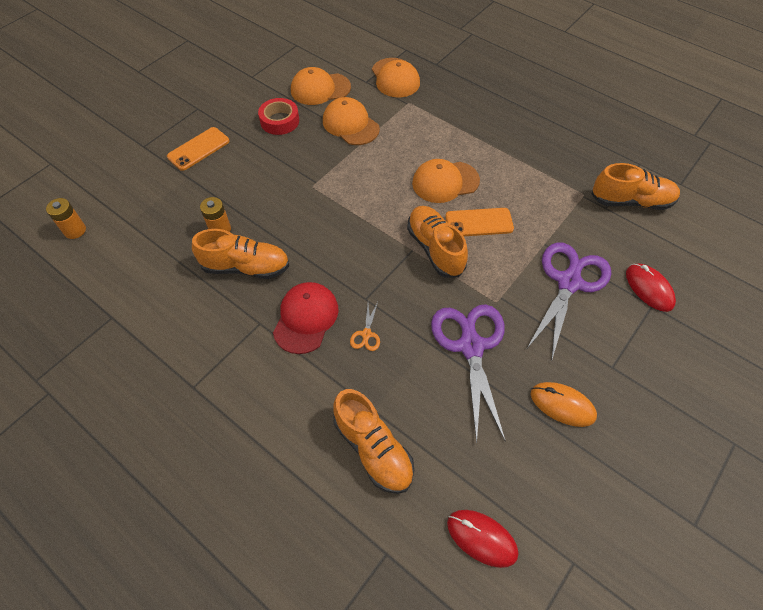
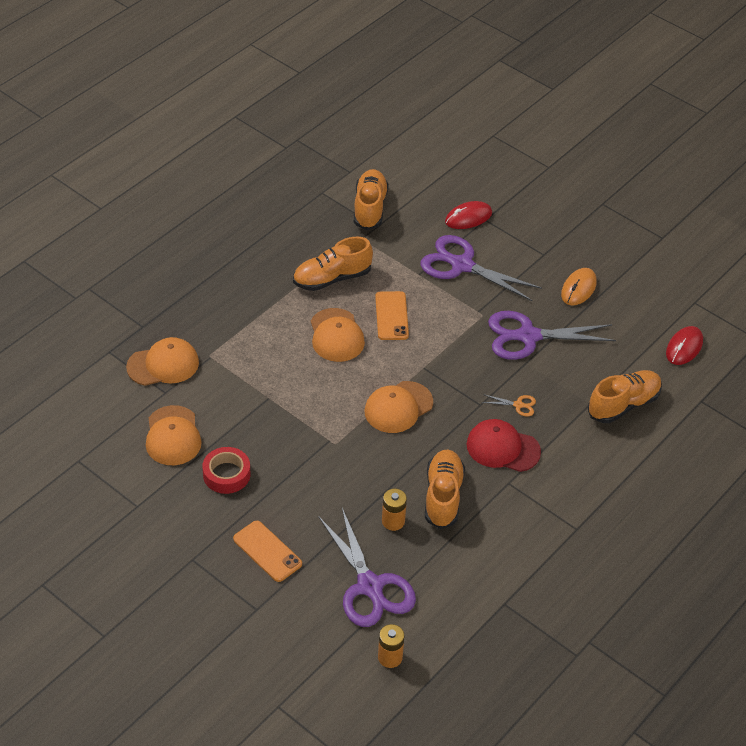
camera: 90 degrees left, 10 degrees down
orange cap [323,97,380,145] -> orange cap moved to [364,381,433,433]
orange shoe [407,206,468,278] -> orange shoe moved to [293,237,373,291]
none -> purple scissors [319,508,416,627]

